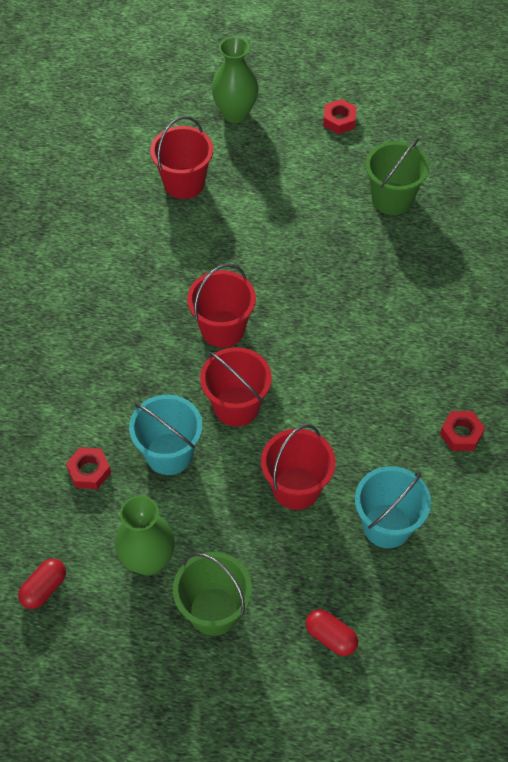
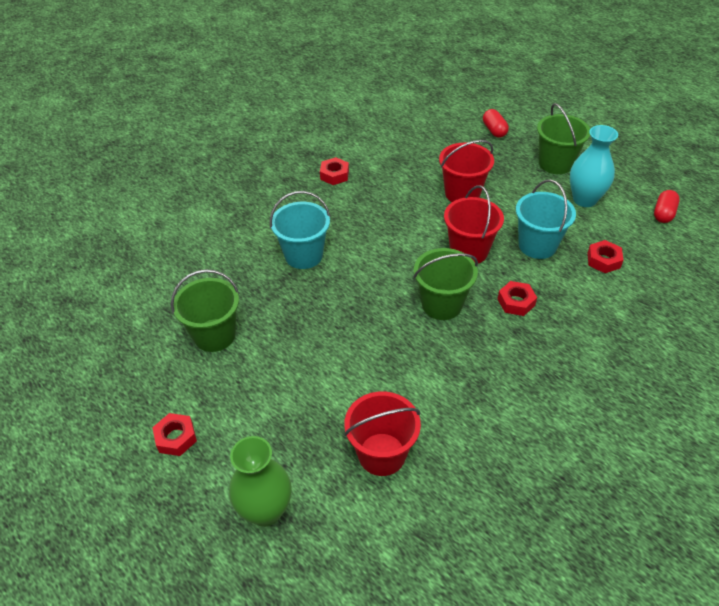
camera: 145 degrees left, 10 degrees down
red capsule [18,559,66,609] -> red capsule turned 45 degrees counterclockwise [654,190,680,223]
green vase [115,496,175,576] -> turquoise vase [570,125,618,207]
red bucket [187,264,256,348] -> green bucket [413,248,478,320]
turquoise bucket [355,466,431,548] -> turquoise bucket moved to [270,191,330,269]
none -> red nut [498,281,537,316]

